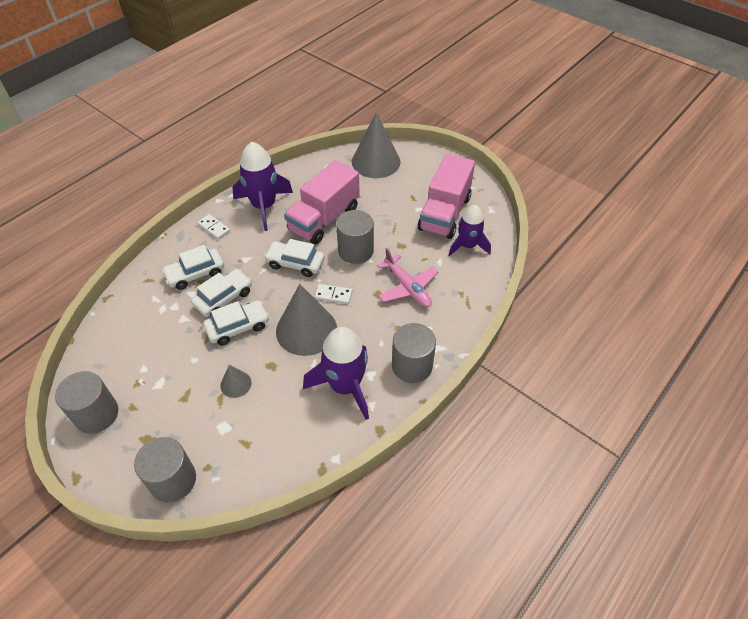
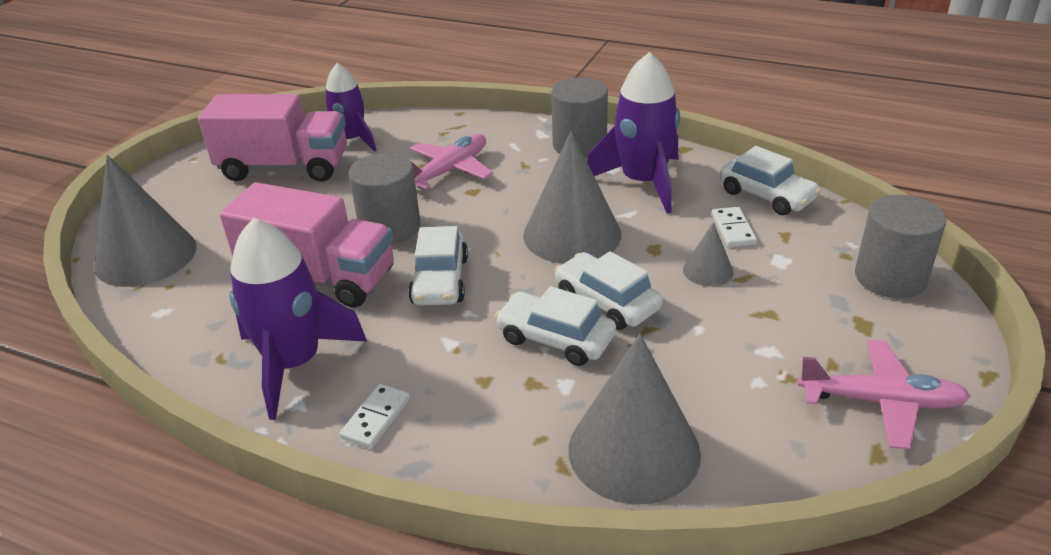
camera: 105 degrees left, 15 degrees down
grey cylinder [55,371,119,434] -> pink plane [797,340,971,449]
white car [161,245,224,290] -> white car moved to [720,146,821,215]
white domino [315,284,352,304] -> white domino moved to [712,207,757,247]
none -> grey cone [568,334,701,505]

